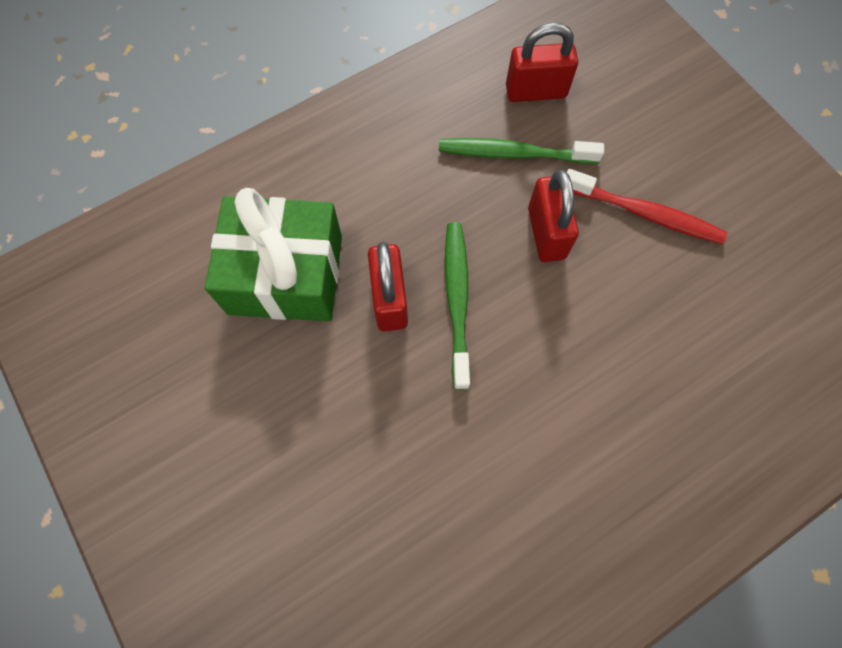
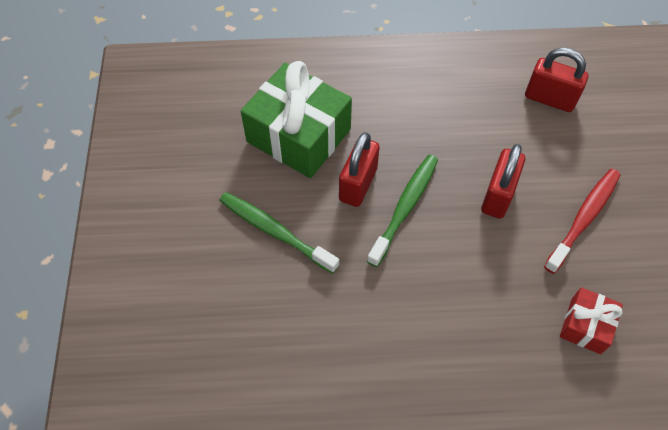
camera: 30 degrees right, 10 degrees down
green toothbrush [439,138,604,164] -> green toothbrush moved to [219,192,339,274]
red toothbrush [567,169,727,244] -> red toothbrush turned 105 degrees counterclockwise [544,169,620,274]
none -> red gift [560,287,623,354]

